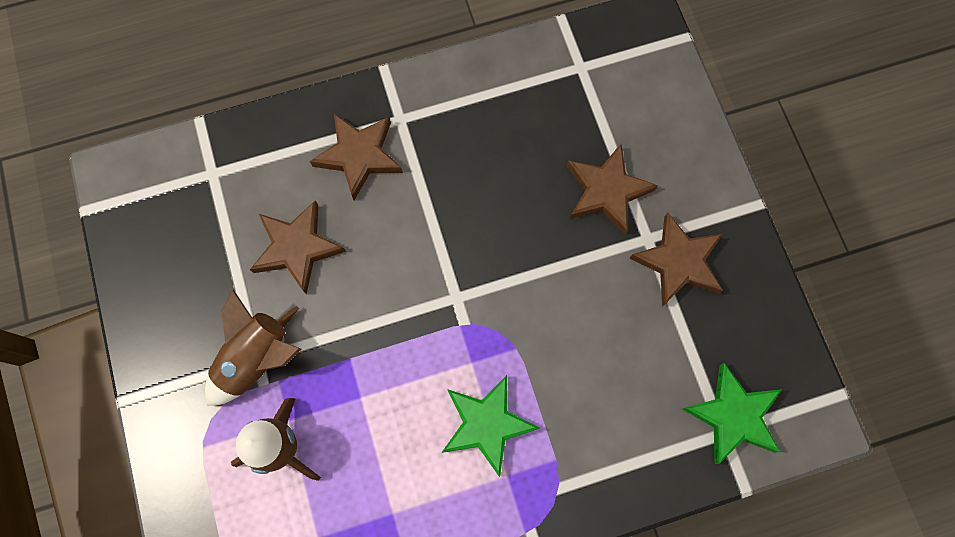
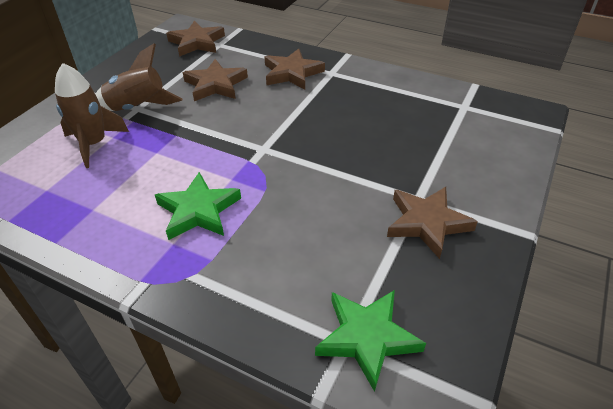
camera: 45 degrees right, 30 degrees down
brown star [567,144,658,235] -> brown star moved to [166,21,225,57]

